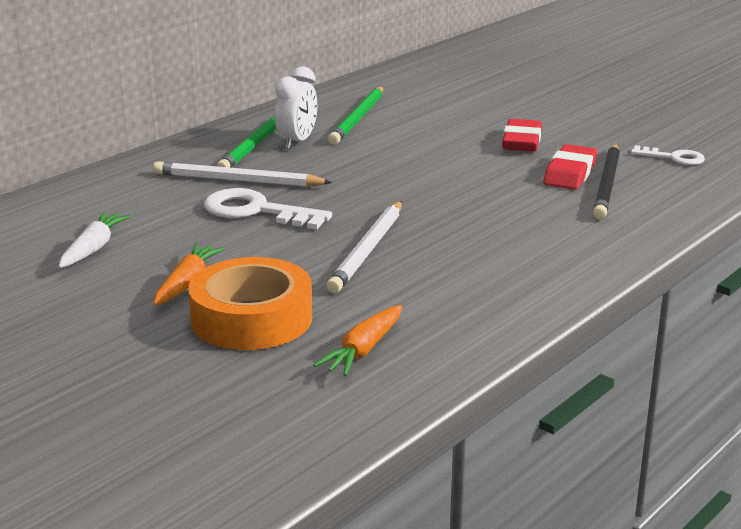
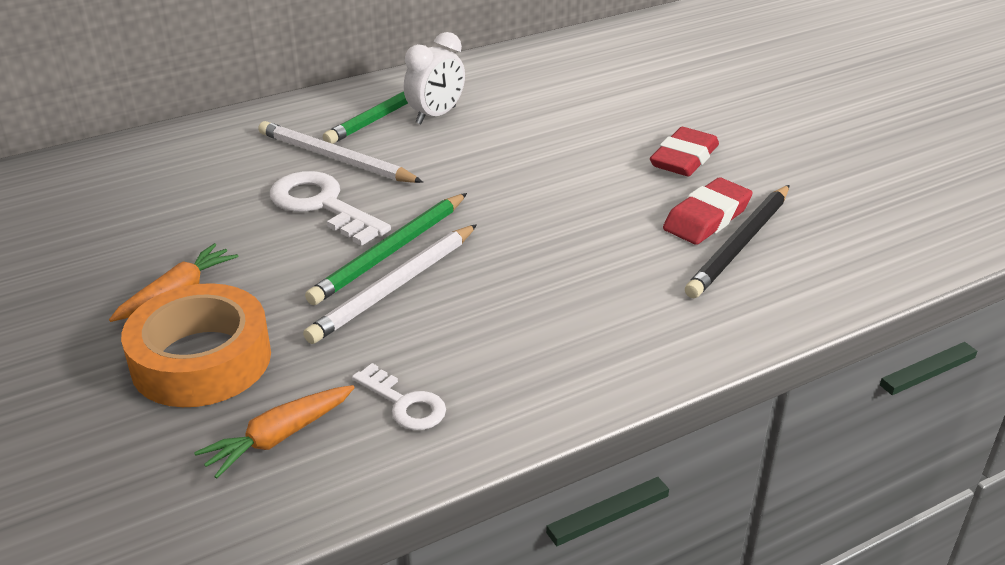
camera: 20 degrees right, 10 degrees up
white carrot [58,212,131,268] -> none
green pencil [328,87,384,145] -> green pencil moved to [305,193,467,305]
white key [631,145,705,165] -> white key moved to [352,363,446,430]

